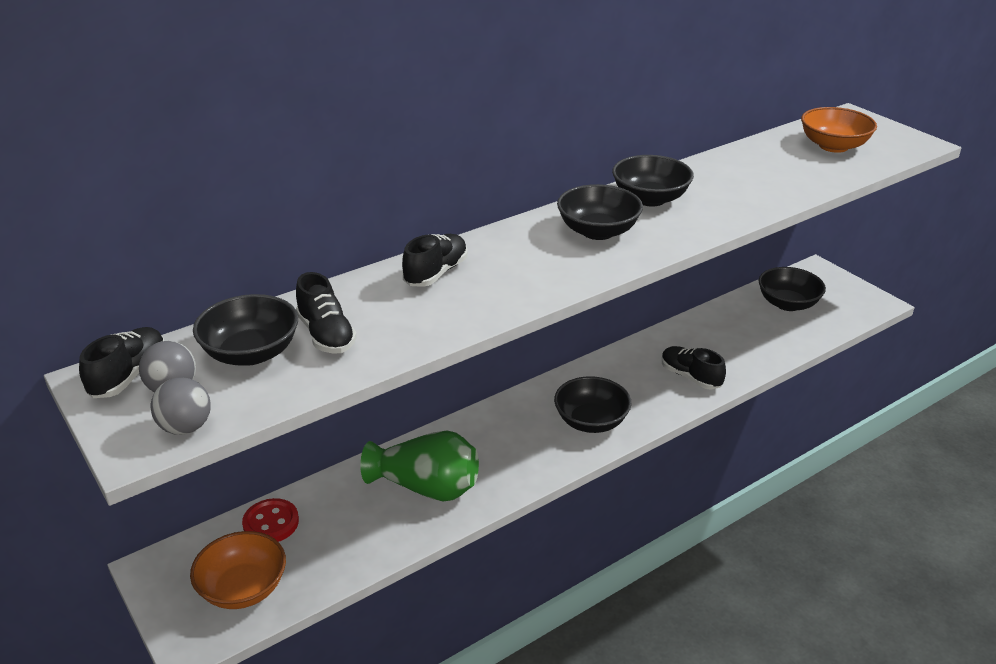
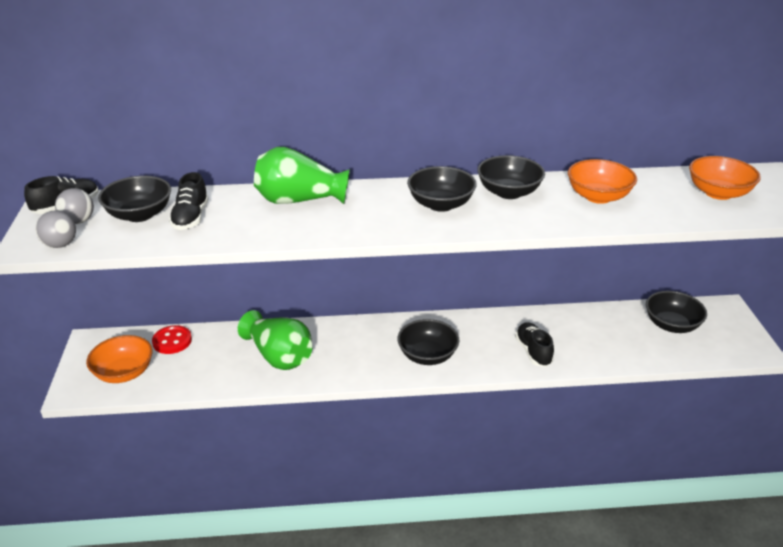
camera: 30 degrees right, 0 degrees up
black shoe [402,234,468,287] -> green vase [254,147,350,204]
none -> orange bowl [568,159,637,204]

